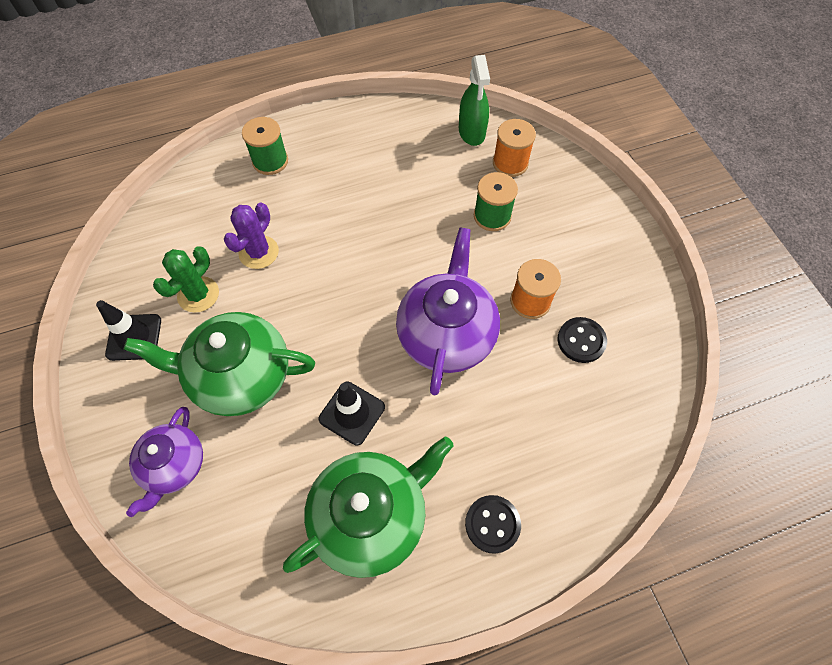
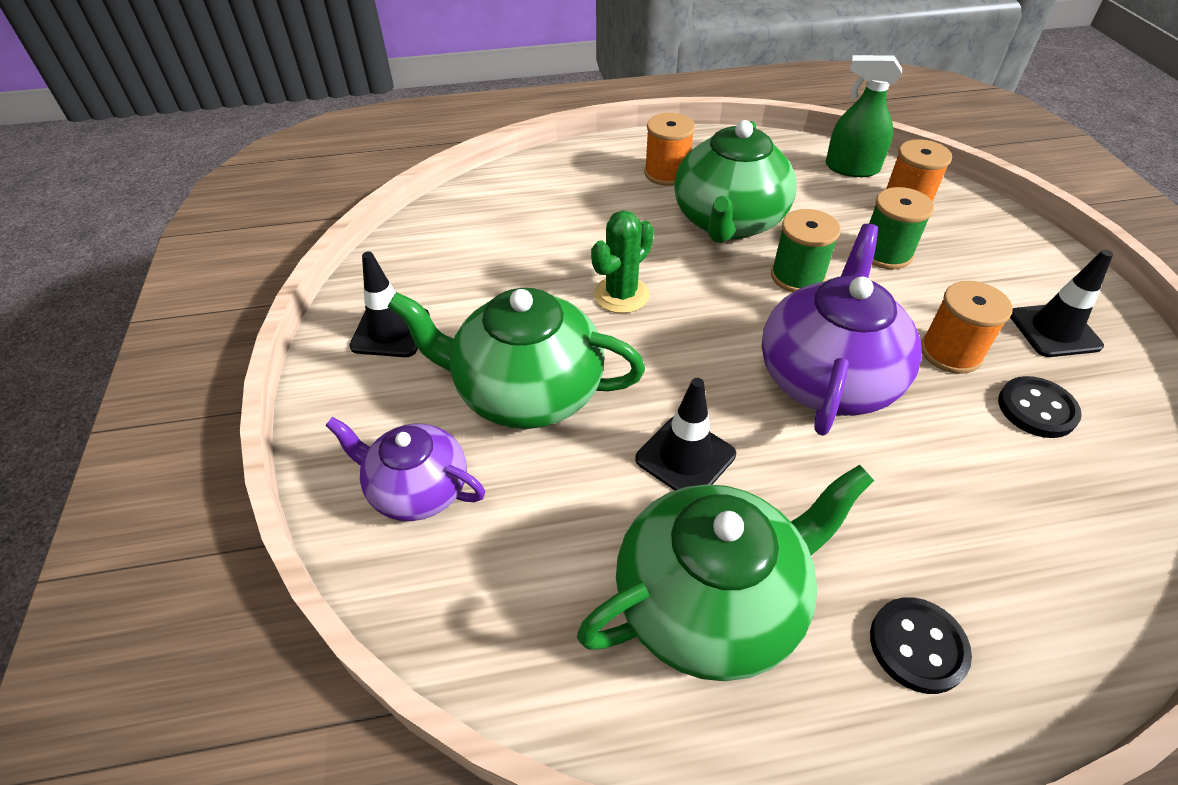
camera: 10 degrees right, 15 degrees down
purple teapot [126,407,203,517] -> purple teapot turned 90 degrees clockwise [325,417,485,521]
green cactus [153,246,219,313] -> green cactus moved to [591,210,654,313]
purple cactus [224,203,279,269] -> none
green spool [242,117,288,175] -> green spool moved to [771,209,841,292]
green spray bottle [459,55,490,146] -> green spray bottle turned 105 degrees clockwise [826,55,902,177]
none -> orange spool [644,113,695,186]
none -> green teapot [674,120,797,243]
none -> black traffic cone [1010,250,1113,357]

